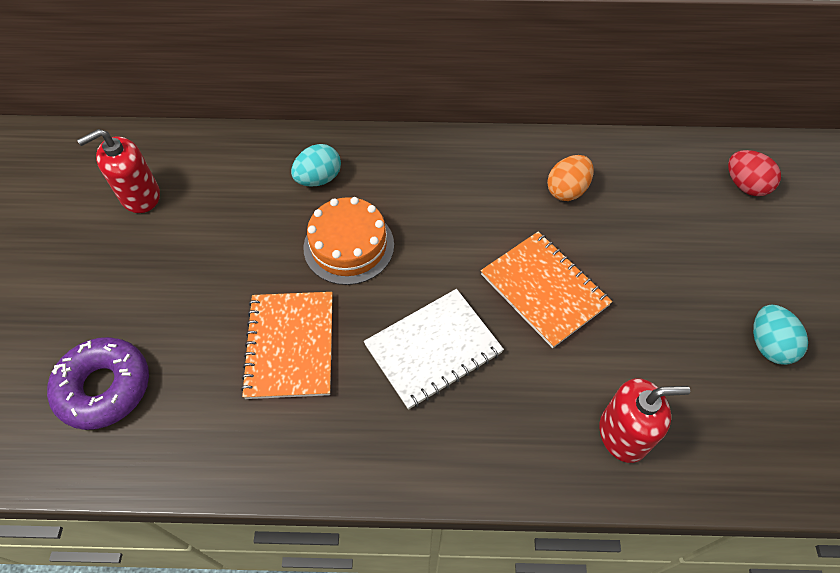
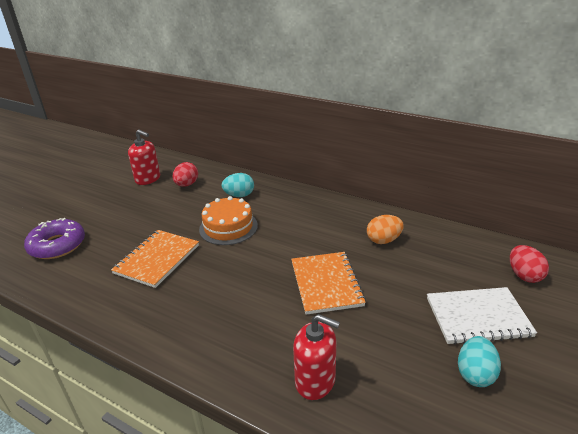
camera: 30 degrees right, 25 degrees down
red soap dispenser [77,129,160,213] -> red soap dispenser turned 150 degrees counterclockwise [128,130,160,185]
white notebook [364,289,504,410] -> white notebook moved to [427,287,537,345]
none -> red egg [173,162,198,187]

